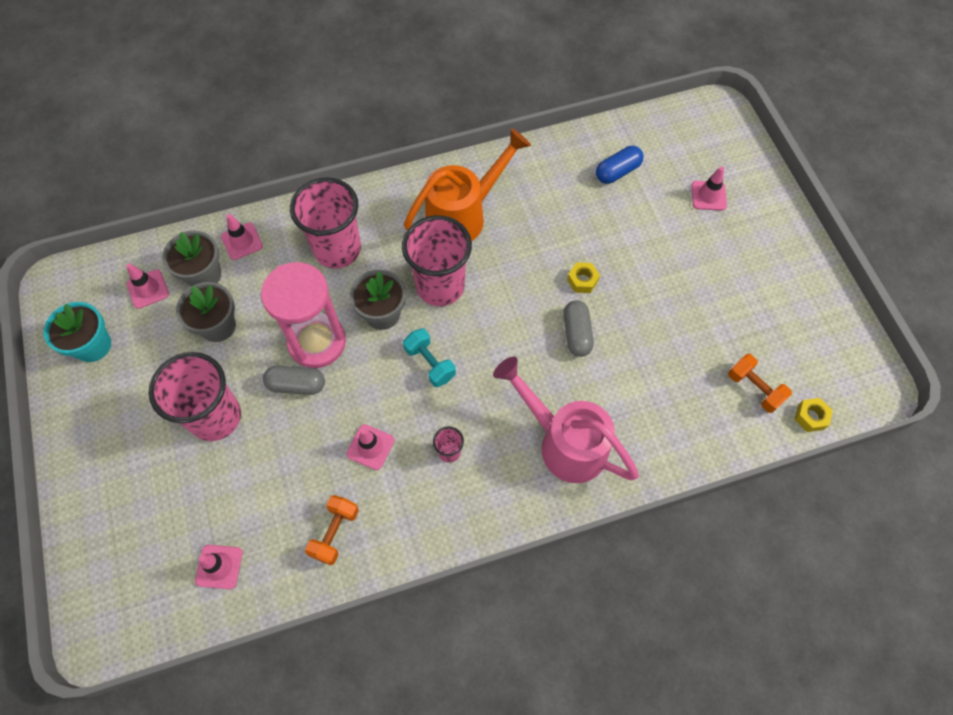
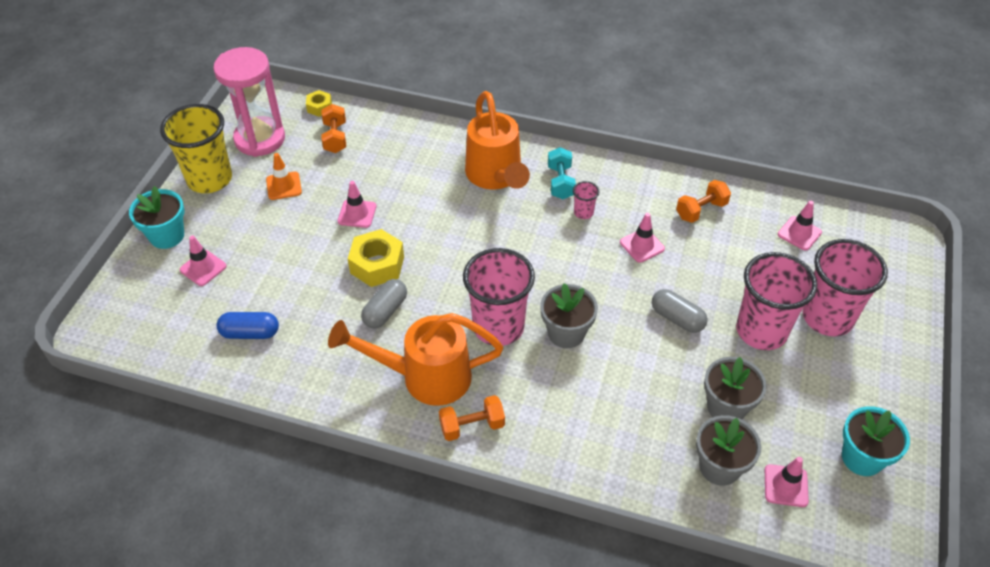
camera: 145 degrees left, 15 degrees down
pink traffic cone [221,214,263,260] -> pink traffic cone moved to [338,181,376,228]
pink hourglass [261,262,346,368] -> pink hourglass moved to [213,47,285,157]
pink cup [290,177,361,269] -> pink cup moved to [803,239,888,336]
turquoise dumbbell [403,328,456,387] -> turquoise dumbbell moved to [548,147,576,199]
pink watering can [493,357,639,483] -> orange watering can [465,91,530,190]
grey capsule [563,301,594,357] -> grey capsule moved to [361,279,407,328]
yellow nut [567,262,600,293] -> yellow nut [348,229,404,287], size x1.79
none -> turquoise flower pot [129,186,184,249]
none -> yellow cup [160,104,232,193]
none -> orange traffic cone [266,153,302,200]
none -> orange dumbbell [439,395,505,441]

